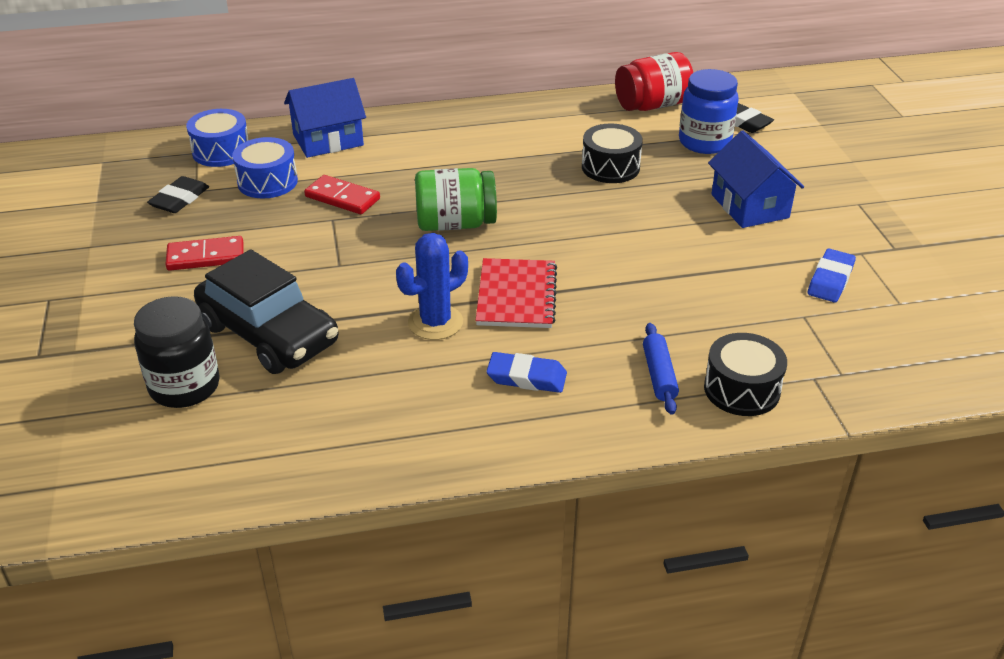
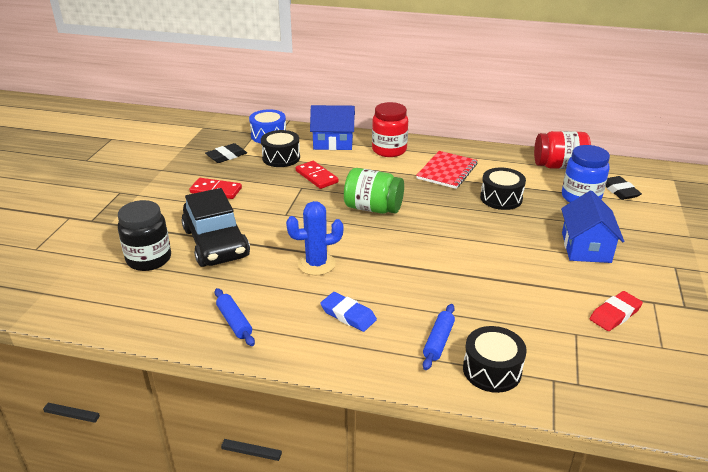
camera: 25 degrees right, 5 degrees down
blue drum [232,137,298,199] -> black drum [261,130,300,167]
red notebook [475,258,557,328] -> red notebook moved to [416,151,478,189]
blue eraser [808,249,856,302] -> red eraser [590,291,643,331]
none -> blue rolling pin [215,288,255,346]
none -> red jar [372,102,408,157]

